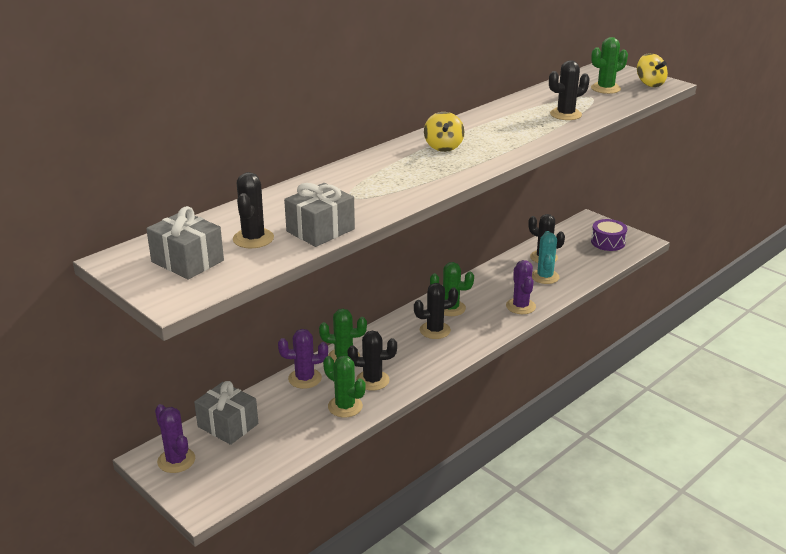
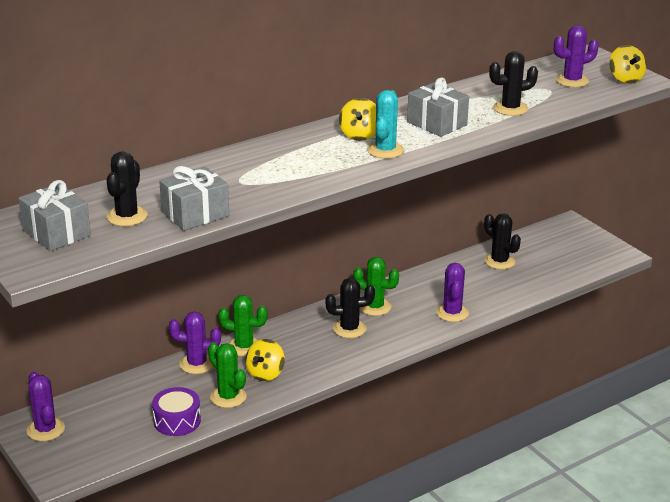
camera: 10 degrees right, 0 degrees up
grey gift [194,381,258,445] -> grey gift moved to [407,78,469,137]
black cactus [348,331,397,391] -> yellow spinning top [245,339,285,381]
turquoise cactus [532,231,560,284] -> turquoise cactus moved to [367,90,404,159]
green cactus [591,37,628,94] -> purple cactus [554,25,599,87]
purple drum [591,219,627,251] -> purple drum moved to [152,387,201,436]

